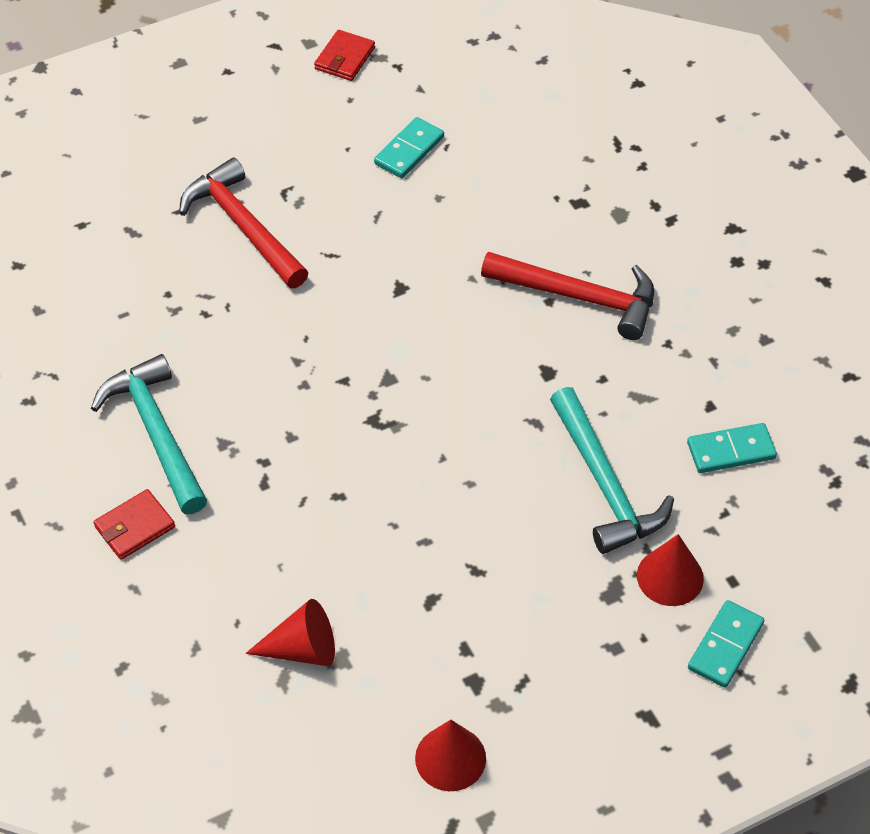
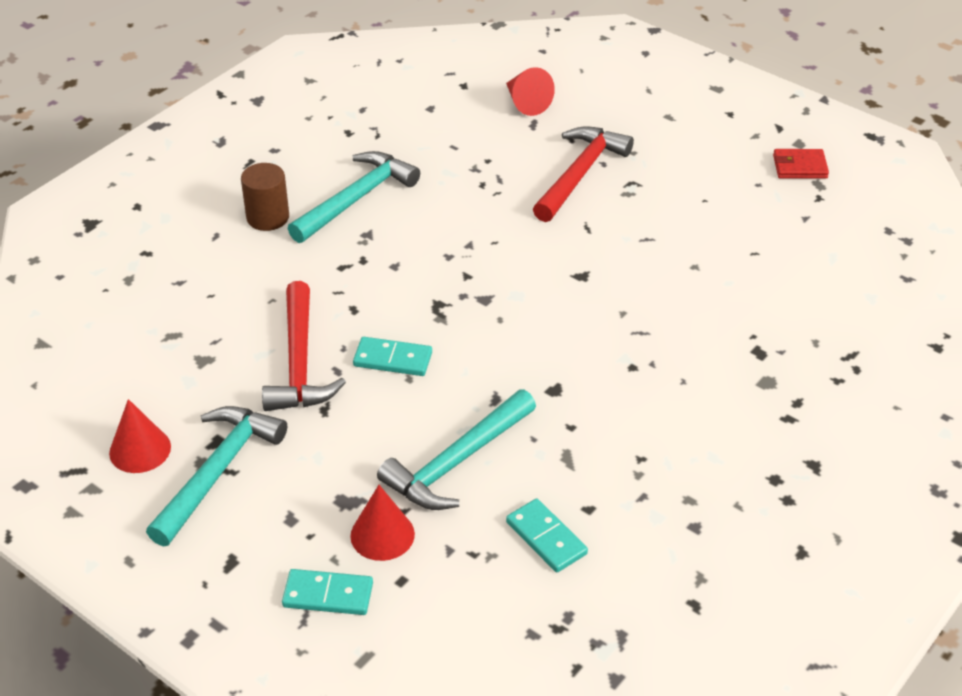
camera: 65 degrees right, 10 degrees down
red wallet [93,489,175,560] -> brown cylinder [241,163,289,231]
red cone [245,599,335,666] -> red cone moved to [506,67,555,116]
turquoise domino [374,117,444,178] -> turquoise domino moved to [353,337,432,376]
red hammer [481,252,654,340] -> red hammer moved to [262,281,346,411]
none -> turquoise hammer [146,406,287,546]

